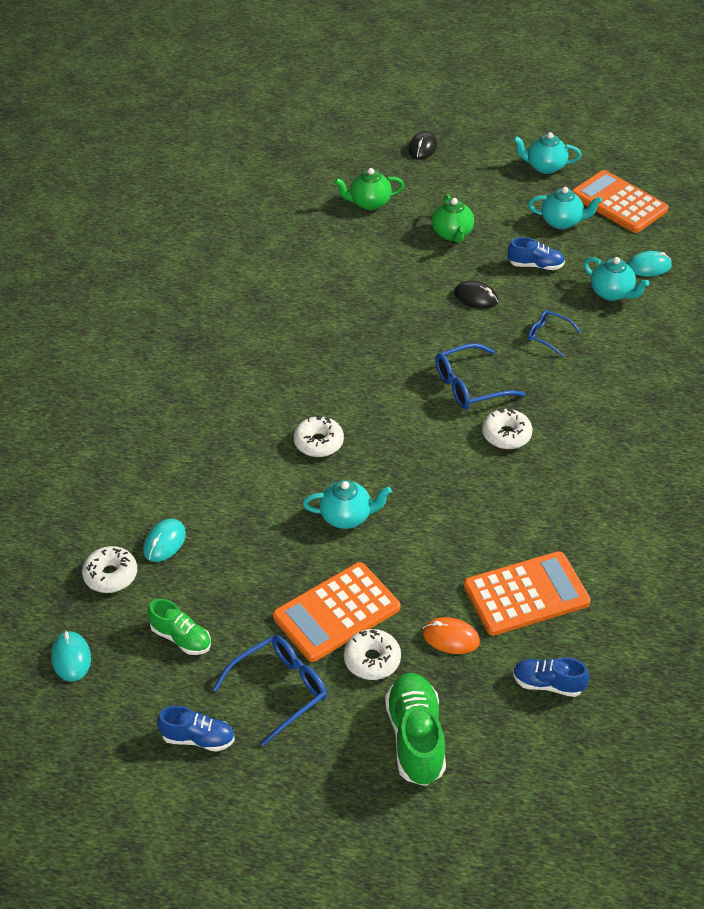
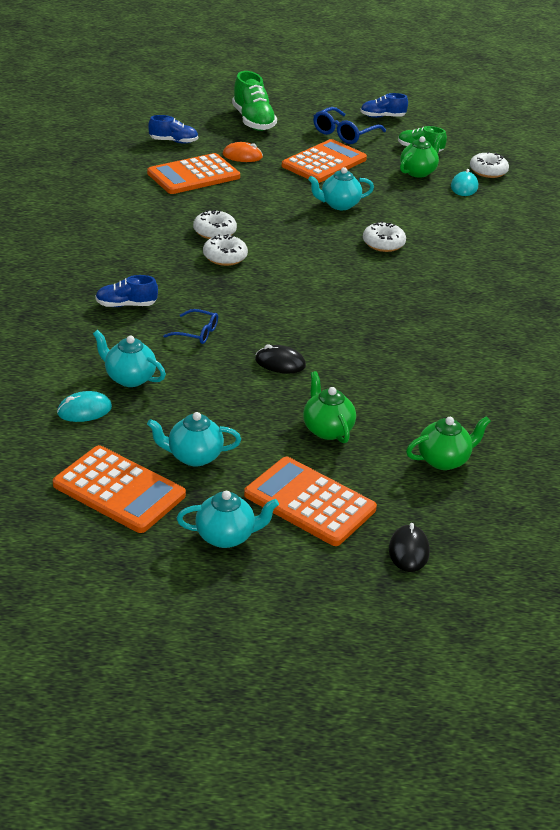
camera: 165 degrees right, 10 degrees down
turquoise mouse [51,631,91,682] -> none
white donut [344,629,401,680] -> white donut moved to [193,210,237,239]
blue glasses [435,343,525,409] -> none
blue shoe [507,237,565,270] -> blue shoe moved to [95,275,158,307]
none -> orange calculator [244,457,377,546]
none -> green teapot [400,134,443,178]

